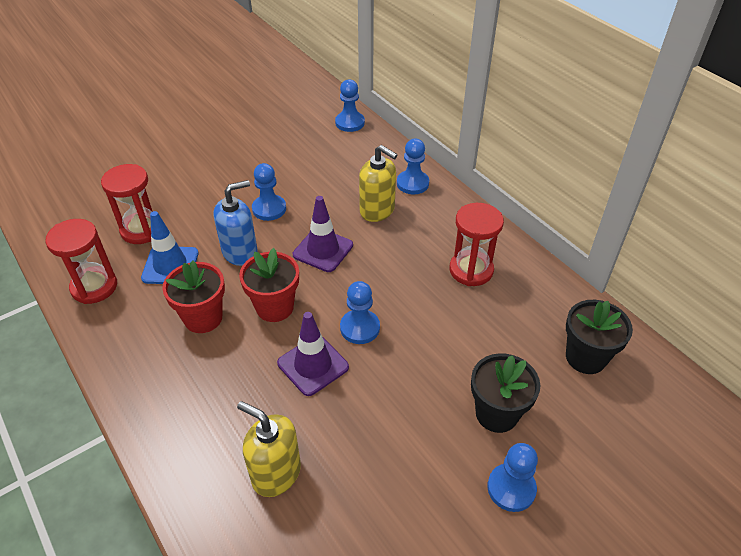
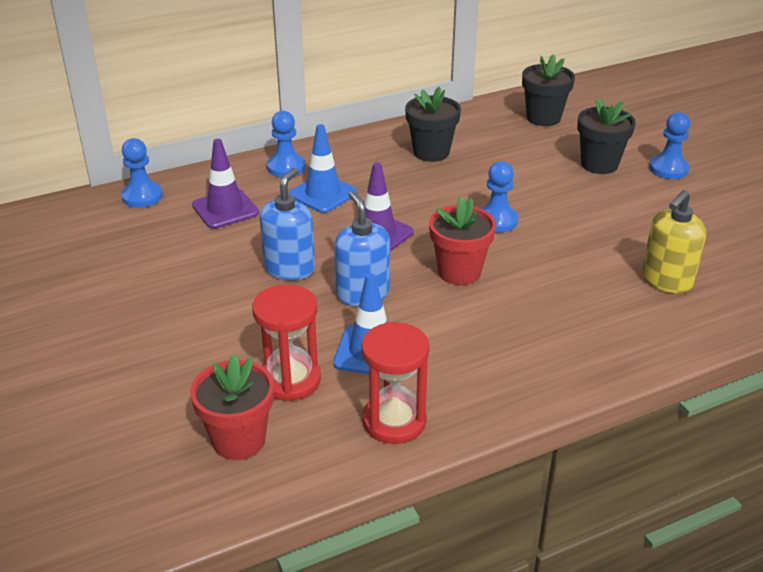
camera: 80 degrees left, 10 degrees down
red flower pot [162,261,225,333] -> red flower pot moved to [190,354,274,460]
blue pawn [252,163,286,221] -> blue soap dispenser [260,168,315,280]
purple traffic cone [277,312,349,396] -> purple traffic cone moved to [192,139,259,229]
yellow soap dispenser [359,145,397,222] -> blue traffic cone [289,124,358,213]
red hourglass [450,203,504,286] -> black flower pot [405,87,461,162]

